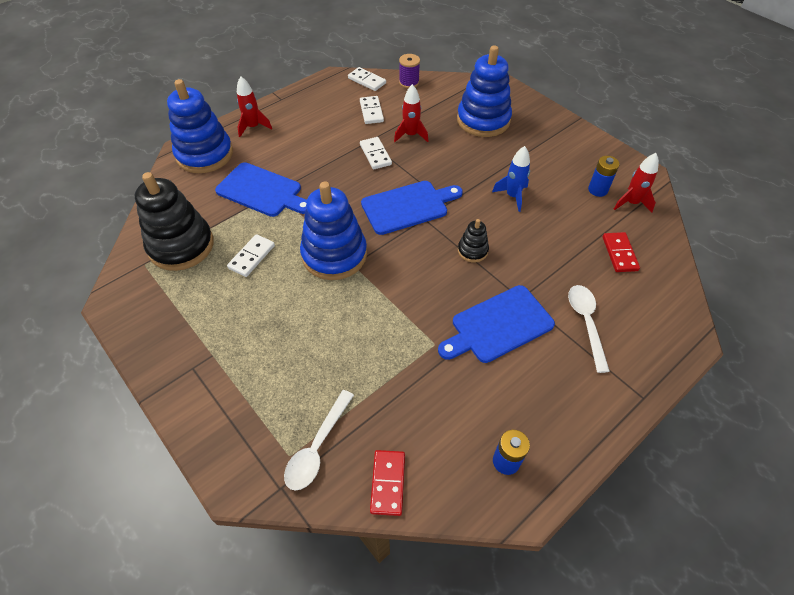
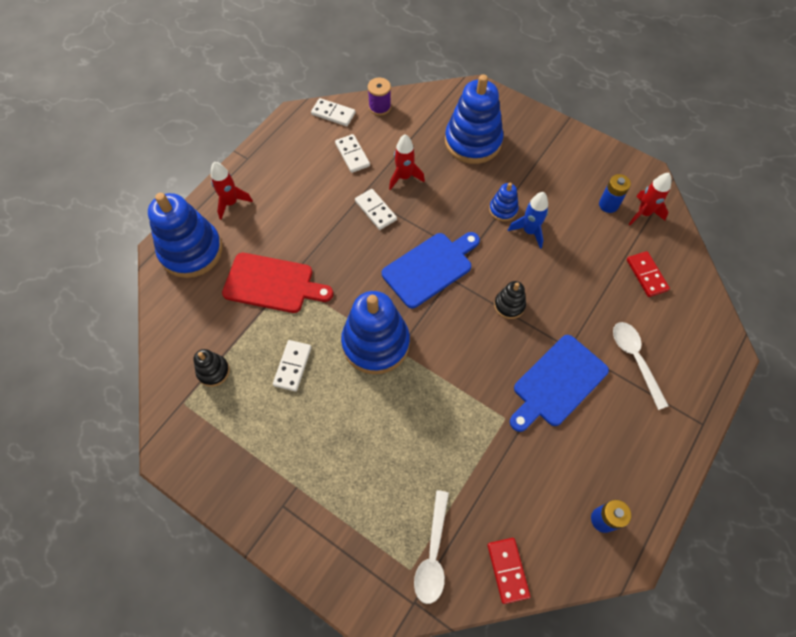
camera: 15 degrees left, 10 degrees up
black stacking toy [135,172,214,271] -> black stacking toy [194,349,230,387], size x0.47
blue cutting board [215,162,307,217] -> red cutting board [222,253,333,313]
none -> blue stacking toy [489,183,519,221]

